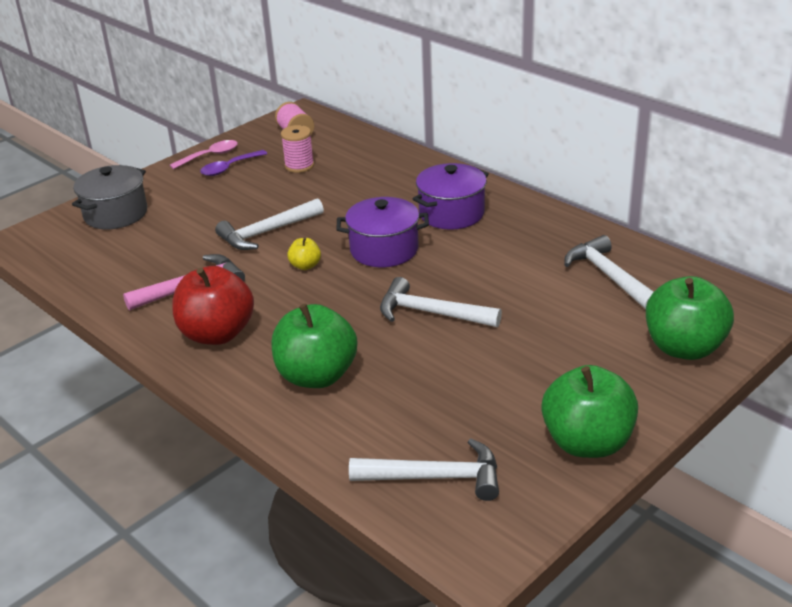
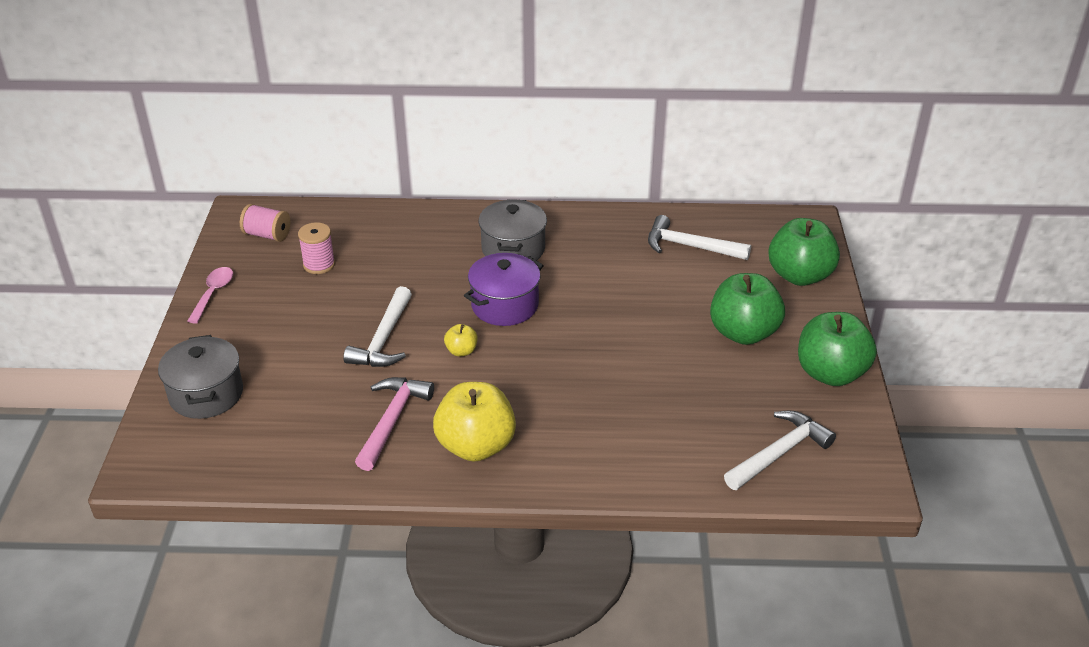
camera: 45 degrees left, 5 degrees up
red apple [172,266,254,345] -> yellow apple [433,382,516,462]
purple spoon [200,150,267,176] -> none
green apple [271,303,357,388] -> green apple moved to [710,273,785,345]
white hammer [380,277,502,327] -> none
purple pot [413,163,489,230] -> grey pot [479,199,547,261]

